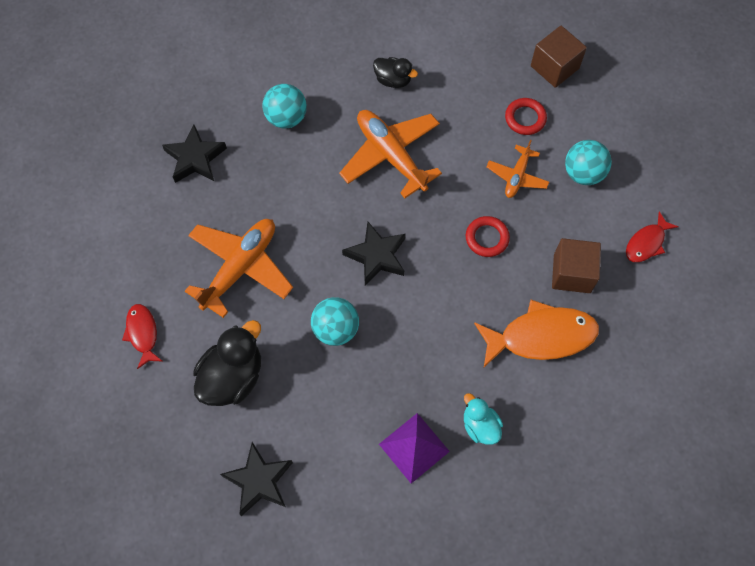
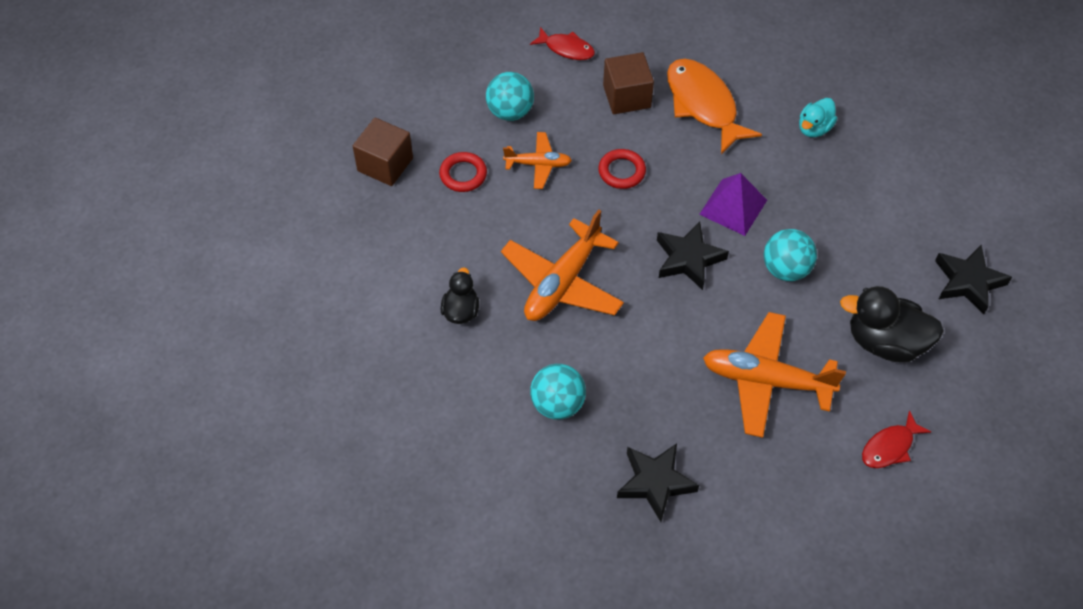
camera: 110 degrees left, 10 degrees down
purple pyramid [379,413,450,483] -> purple pyramid moved to [699,173,767,236]

